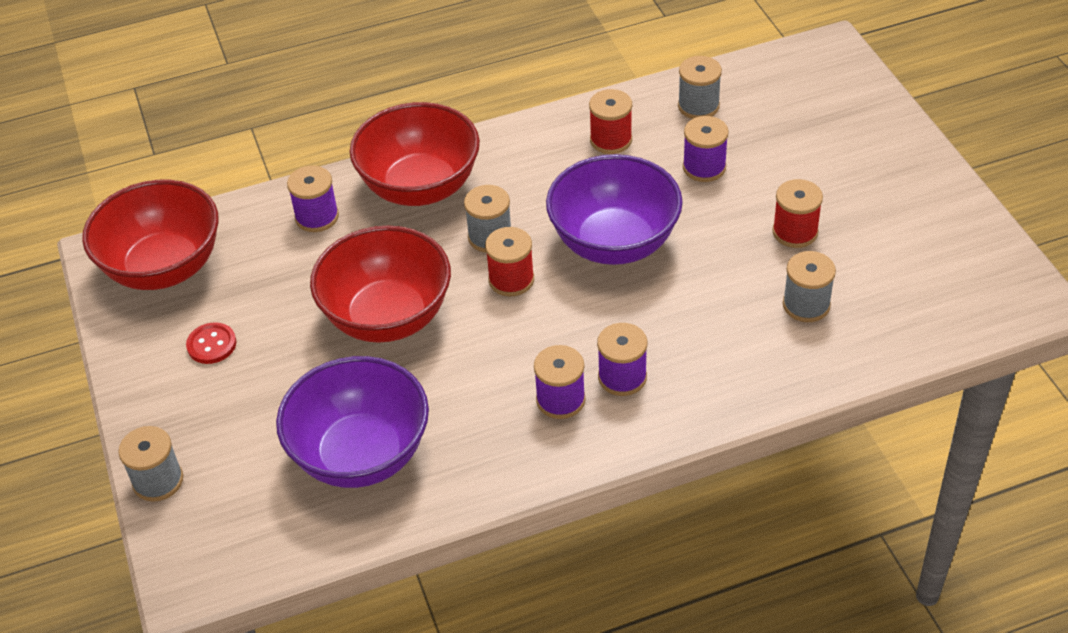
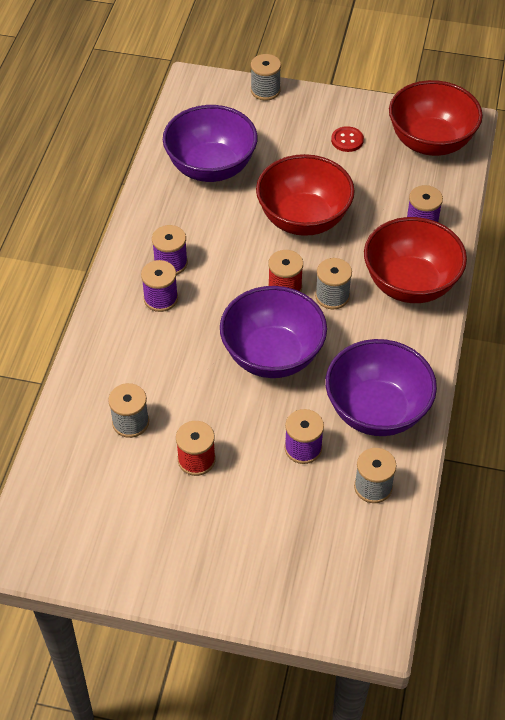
camera: 120 degrees right, 5 degrees up
red spool [589,89,632,154] -> purple bowl [326,339,437,436]

